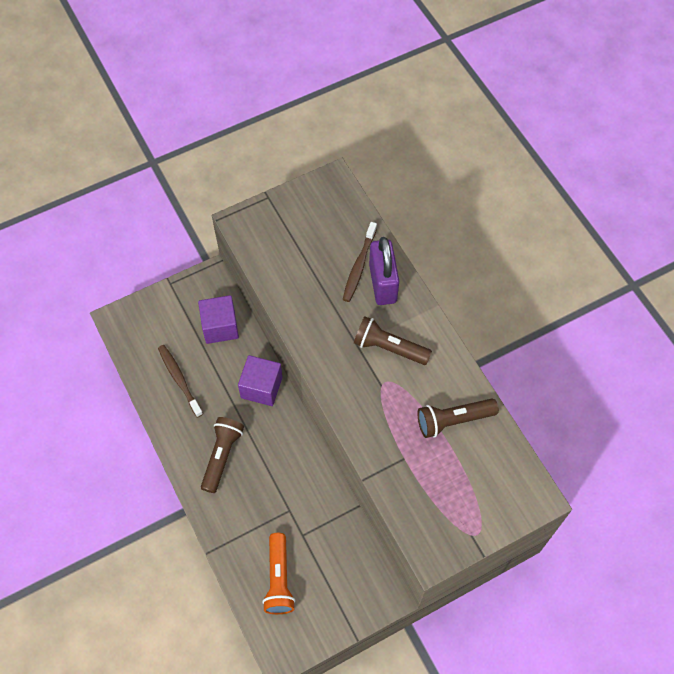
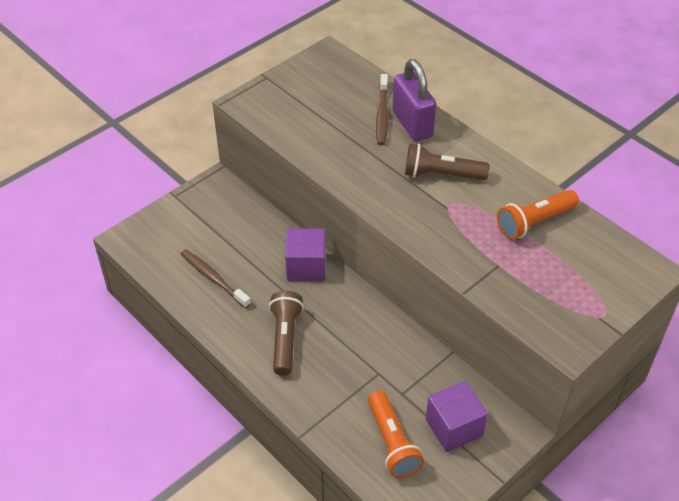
camera: 15 degrees left, 15 degrees down
purple cube [198,295,239,344] -> purple cube moved to [426,381,488,452]
brown flashlight [417,399,499,438] -> orange flashlight [497,190,579,240]

